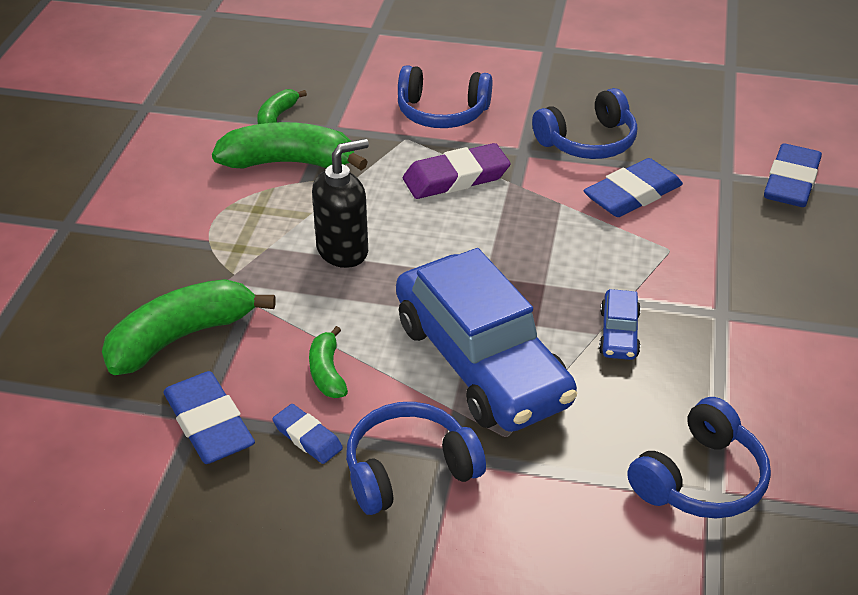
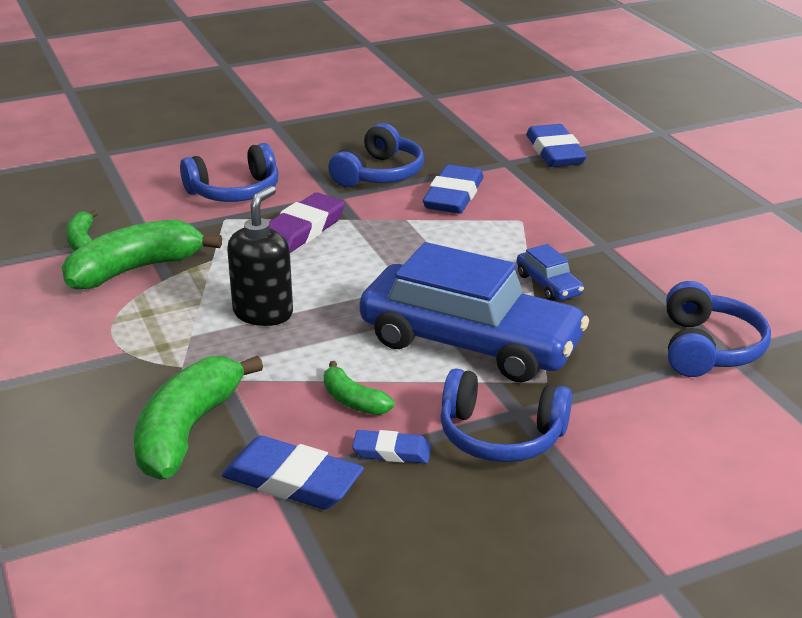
camera: 35 degrees left, 10 degrees down
blue headphones [346,402,486,515] -> blue headphones turned 105 degrees counterclockwise [440,368,572,462]

